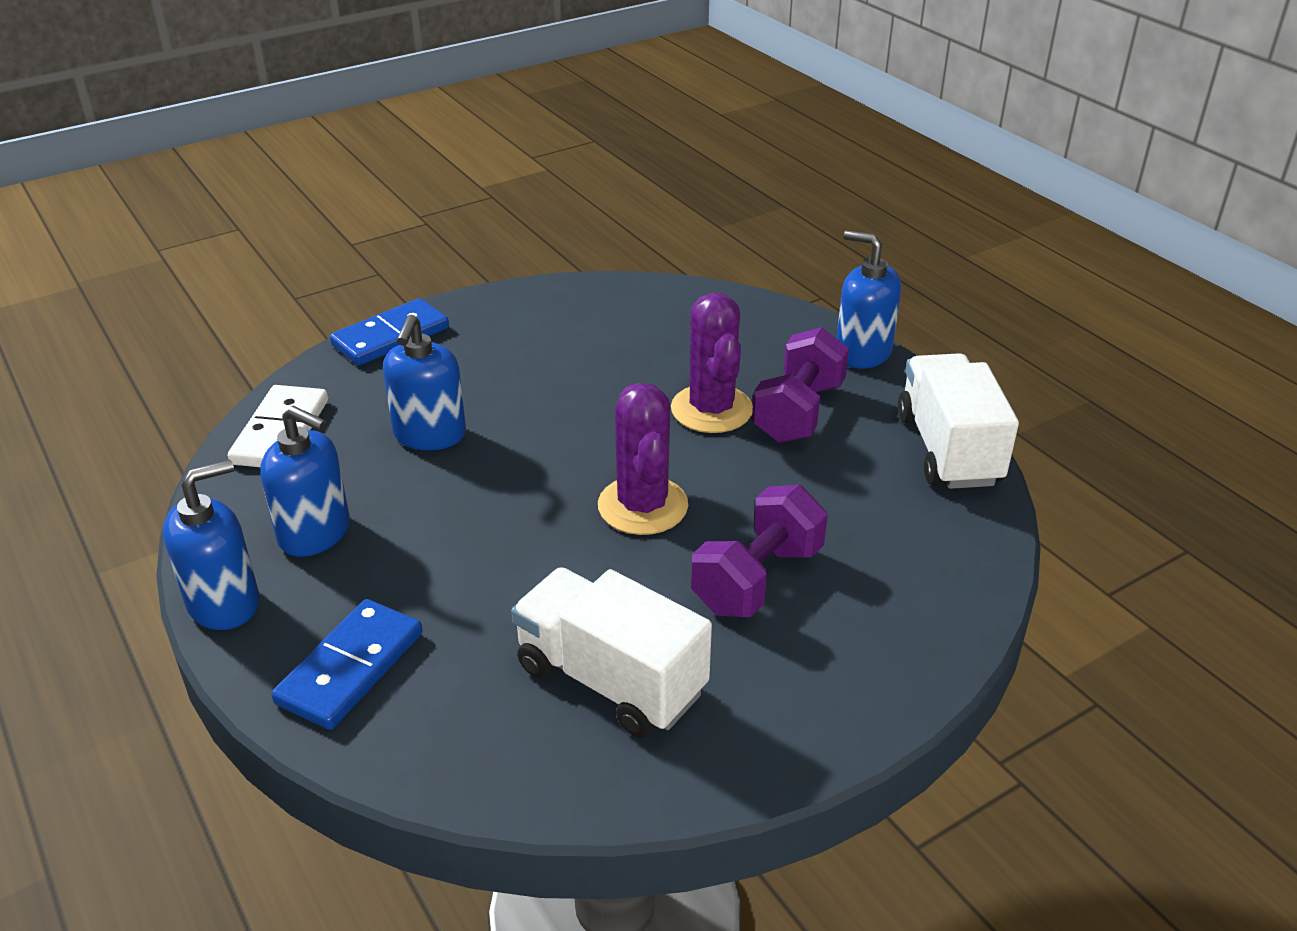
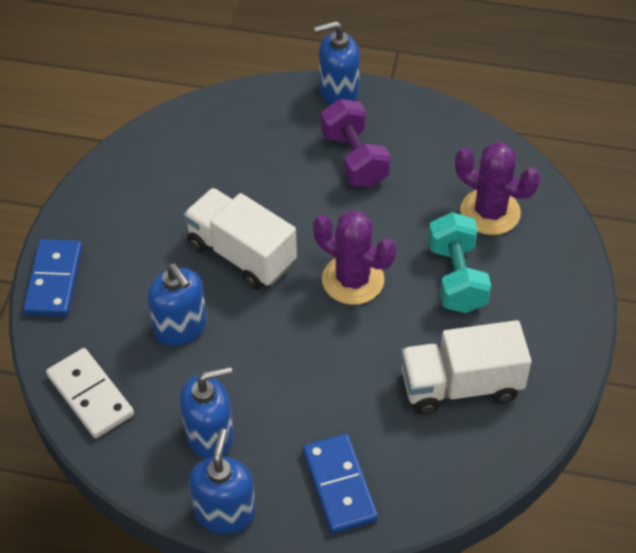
camera: 45 degrees left, 15 degrees up
purple cactus [671,293,753,433] -> purple cactus moved to [455,142,540,235]
purple dumbbell [691,485,828,617] -> turquoise dumbbell [428,212,491,313]
white truck [898,353,1019,489] -> white truck moved to [183,188,297,289]

